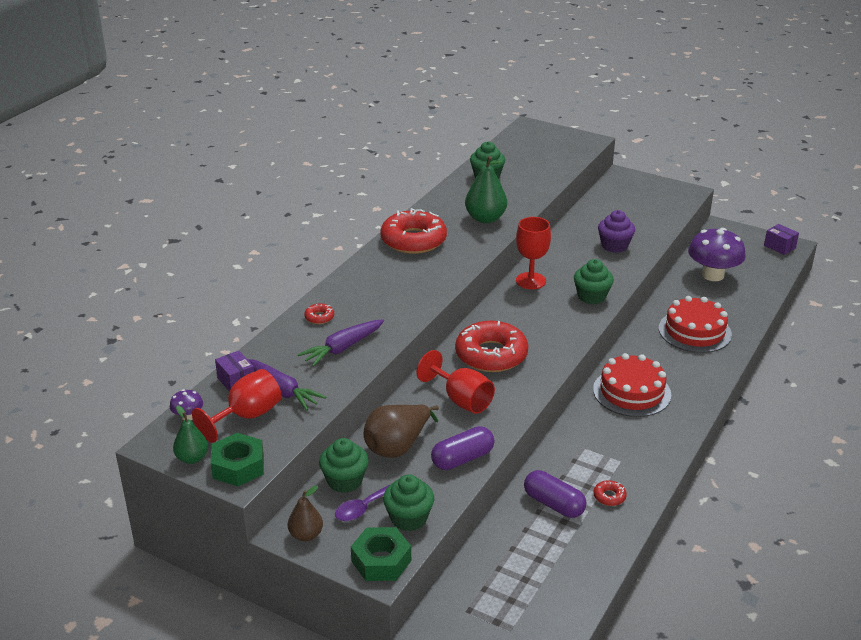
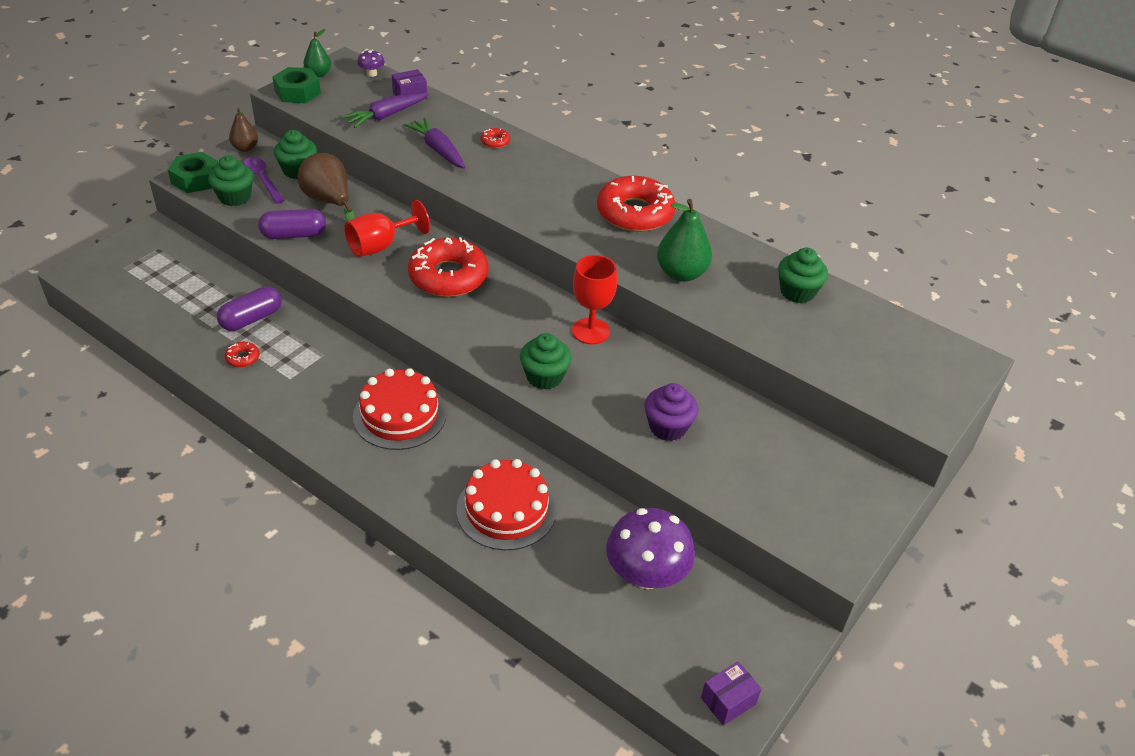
camera: 95 degrees right, 10 degrees up
red goblet [192,369,281,443] -> none
purple capsule [431,426,494,470] -> purple capsule turned 75 degrees counterclockwise [258,209,326,239]

